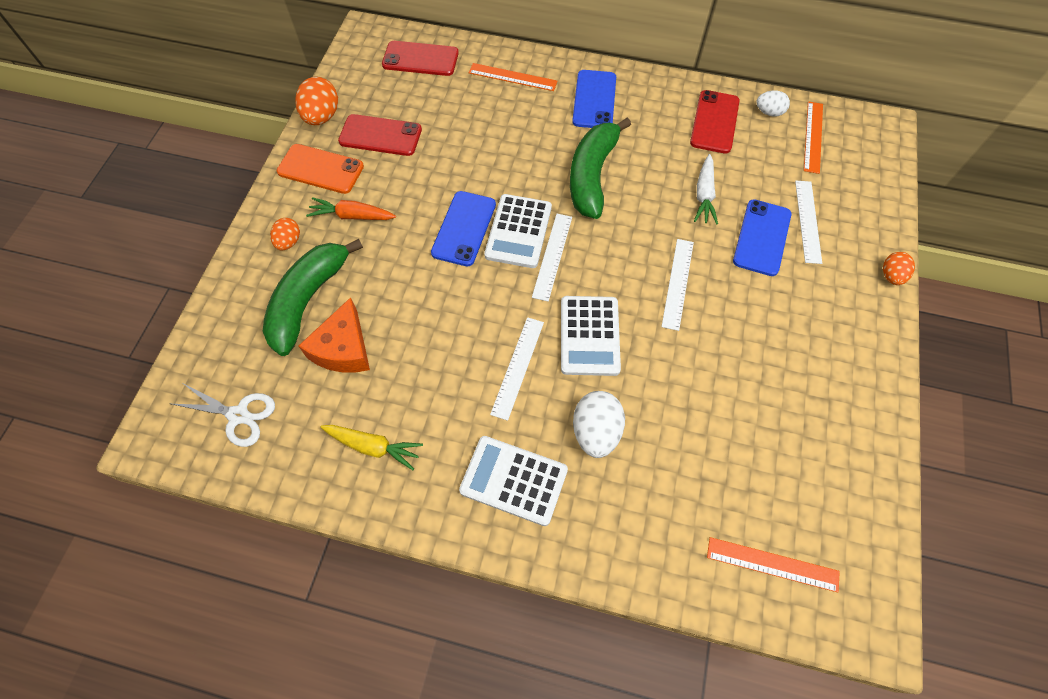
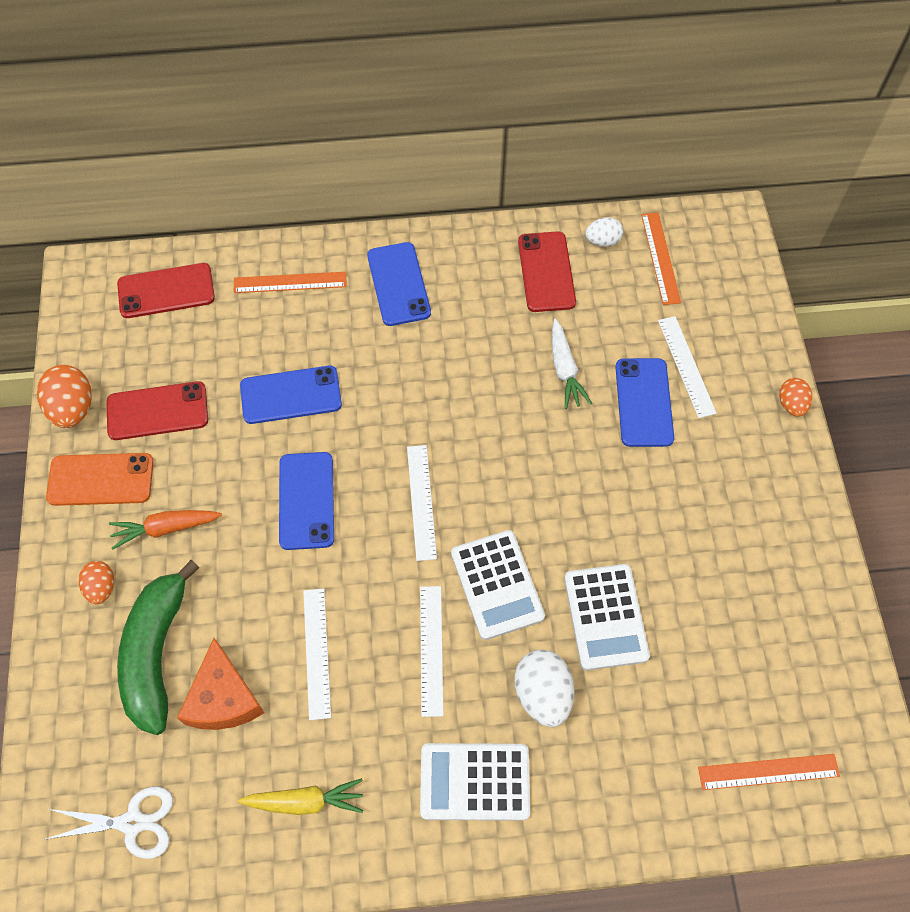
camera: 20 degrees left, 0 degrees up
white calculator [484,194,552,268] -> white calculator moved to [564,564,650,670]
green banana [570,118,631,219] -> none
white ruler [661,239,694,331] -> white ruler moved to [303,588,331,720]
none -> blue phone [240,366,342,424]

